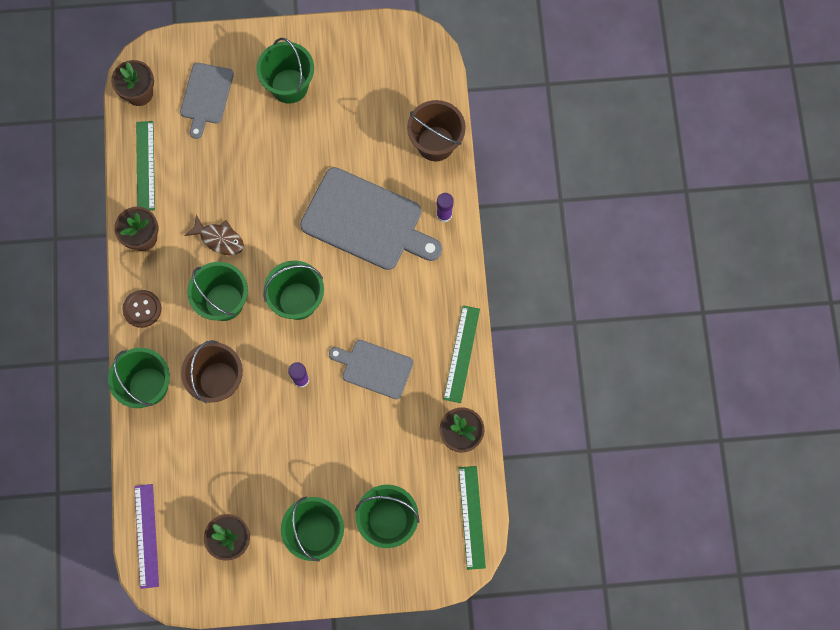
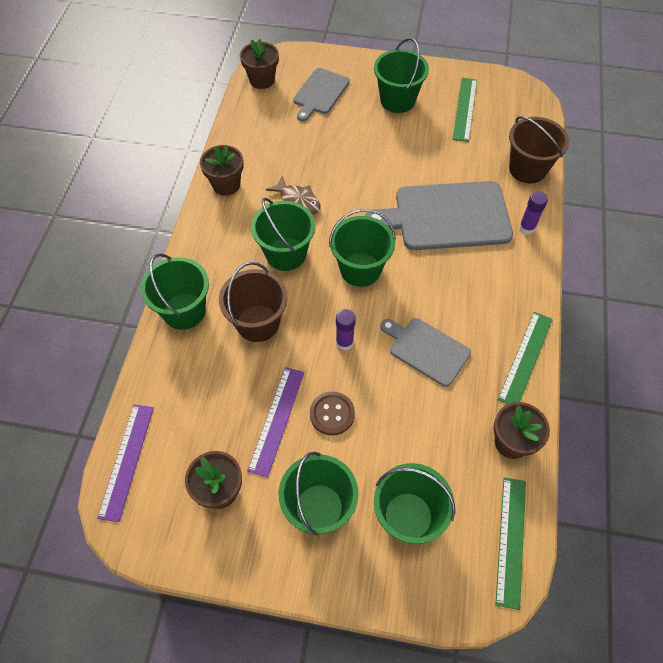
camera: 15 degrees right, 15 degrees down
brown button [123,290,162,328] -> brown button moved to [310,391,355,435]
green ruler [136,121,155,211] -> green ruler moved to [452,78,477,142]
grey cutting board [300,167,442,270] -> grey cutting board turned 135 degrees clockwise [364,181,513,250]
none -> purple ruler [247,367,304,477]

